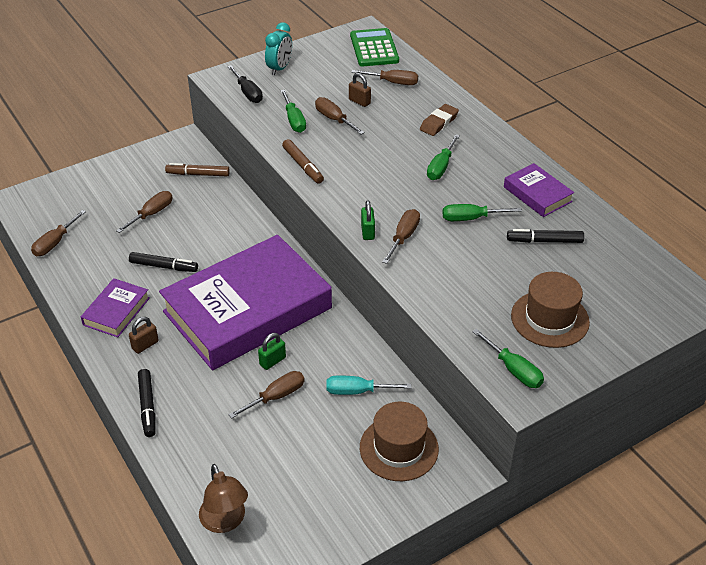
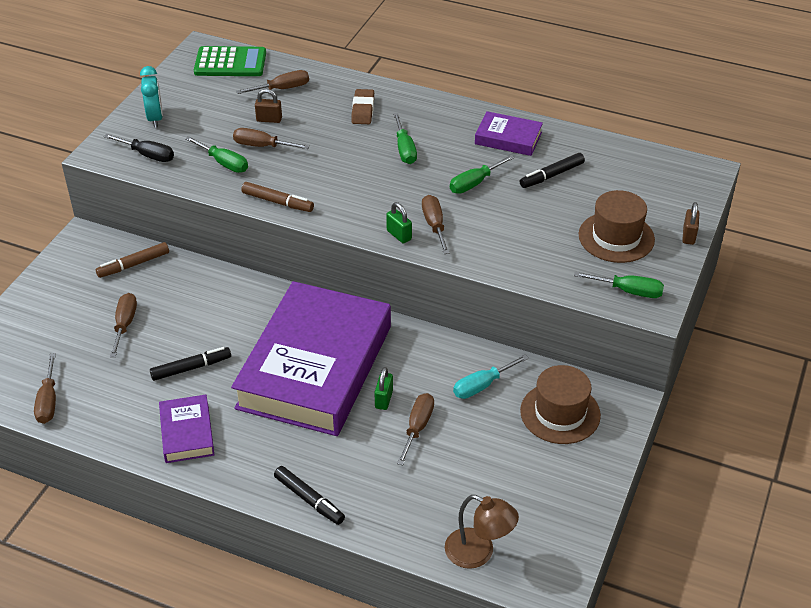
camera: 35 degrees left, 0 degrees up
brown padlock [129,317,159,354] -> brown padlock moved to [682,202,700,245]
green calculator [350,28,399,66] -> green calculator turned 135 degrees clockwise [194,46,266,76]

